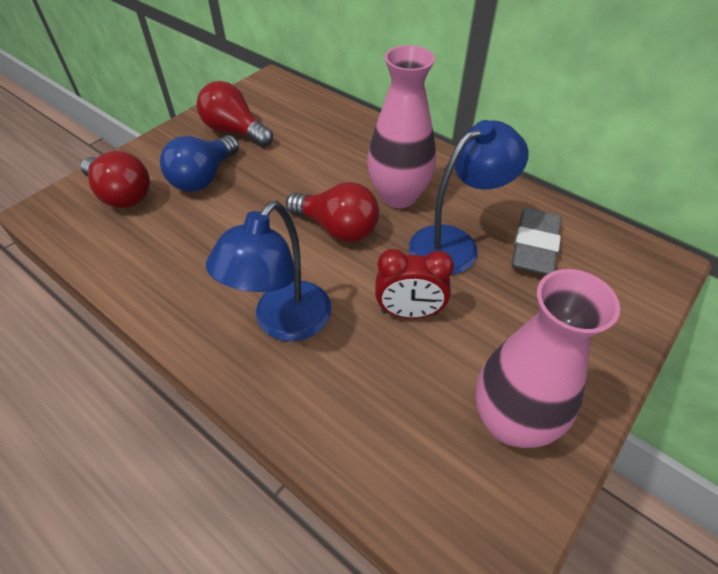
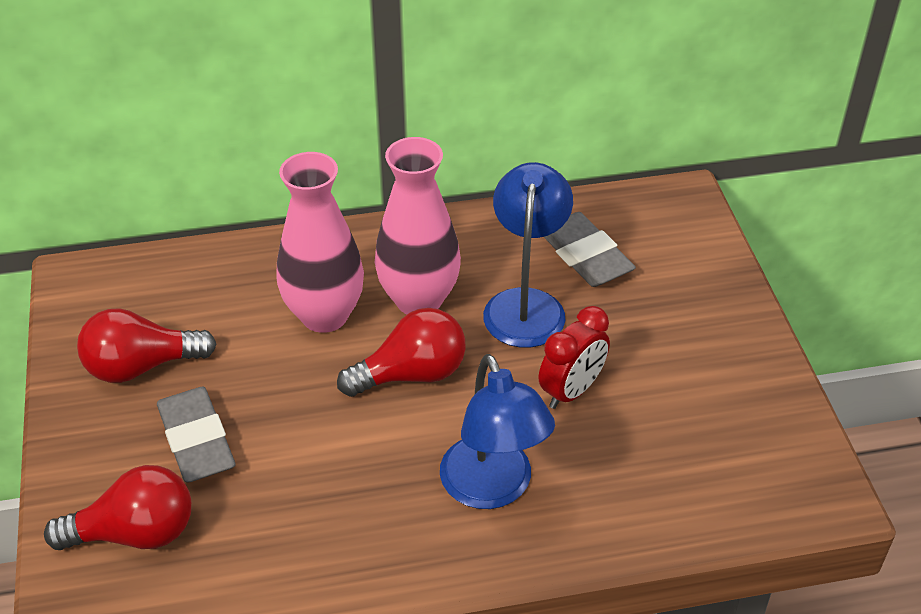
camera: 50 degrees left, 5 degrees down
blue light bulb [160,135,239,192] -> grey eraser [157,387,235,483]
pink vase [475,269,620,448] -> pink vase moved to [276,152,364,333]

